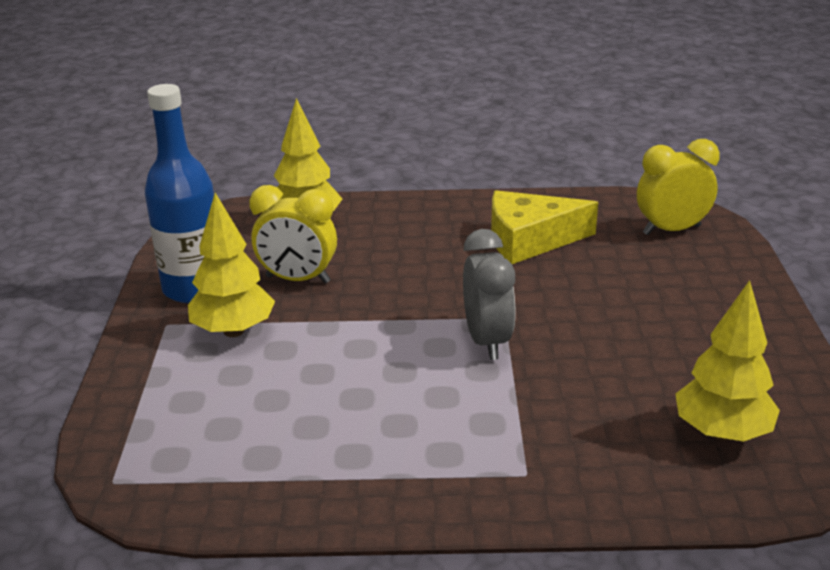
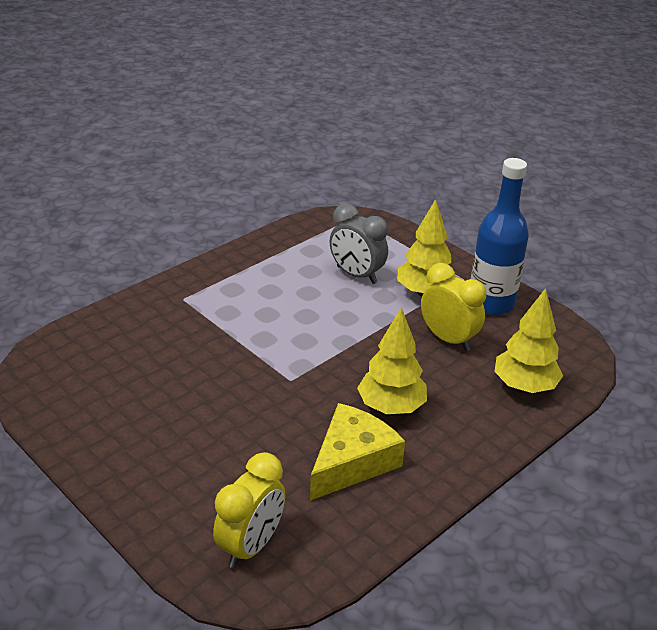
camera: 135 degrees right, 5 degrees up
yellow clock [249,185,337,284] -> yellow clock turned 75 degrees clockwise [421,263,487,351]
grey clock [463,229,515,360] -> grey clock moved to [330,203,388,284]
yellow tree [675,280,780,442] -> yellow tree moved to [357,307,427,414]

